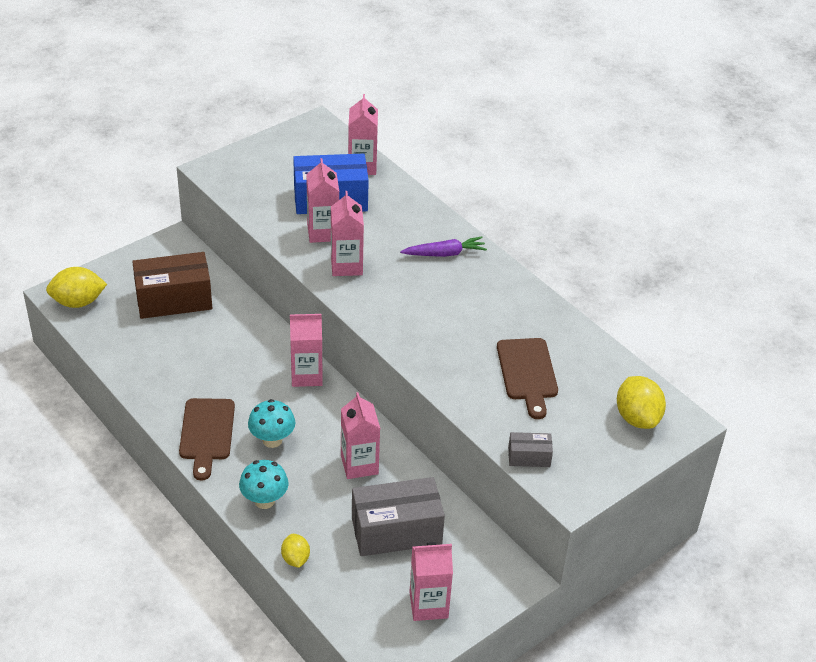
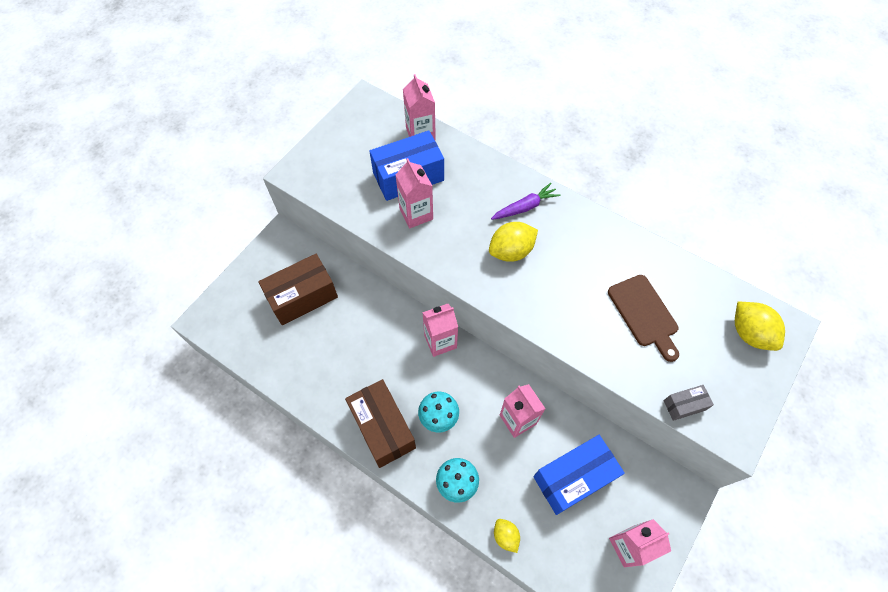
camera: 15 degrees left, 20 degrees up
yellow lemon [46,267,107,308] -> yellow lemon moved to [489,222,538,262]
brown cutting board [179,398,235,481] -> brown box [345,379,416,468]
pink carton [331,191,364,276] -> none
grey box [352,477,445,556] -> blue box [533,435,625,515]

